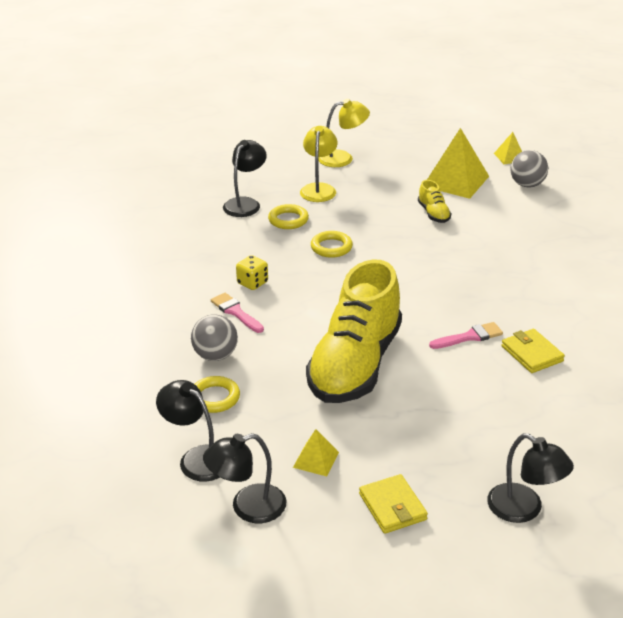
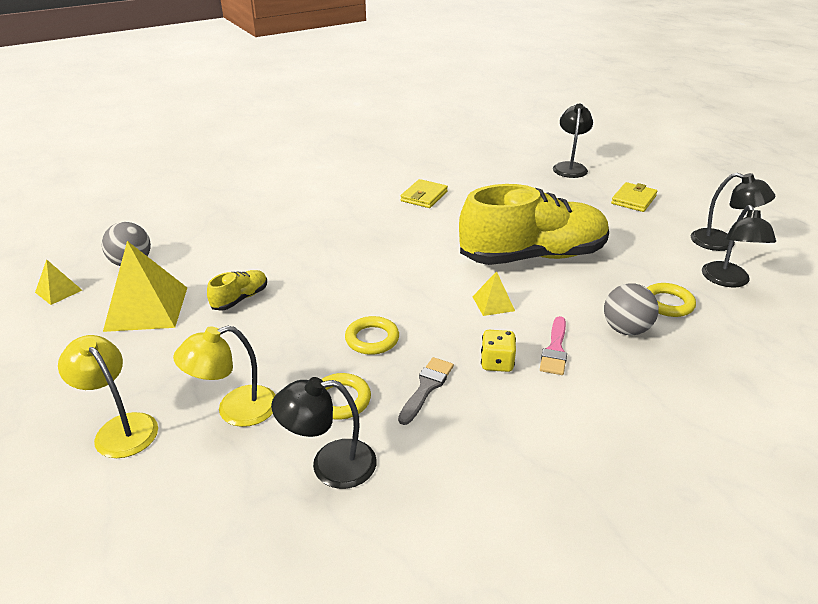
camera: 125 degrees left, 0 degrees up
yellow pyramid [293,429,339,476] -> yellow pyramid moved to [472,271,515,316]
pink brush [429,322,503,349] -> none
none -> grey brush [398,357,454,425]

